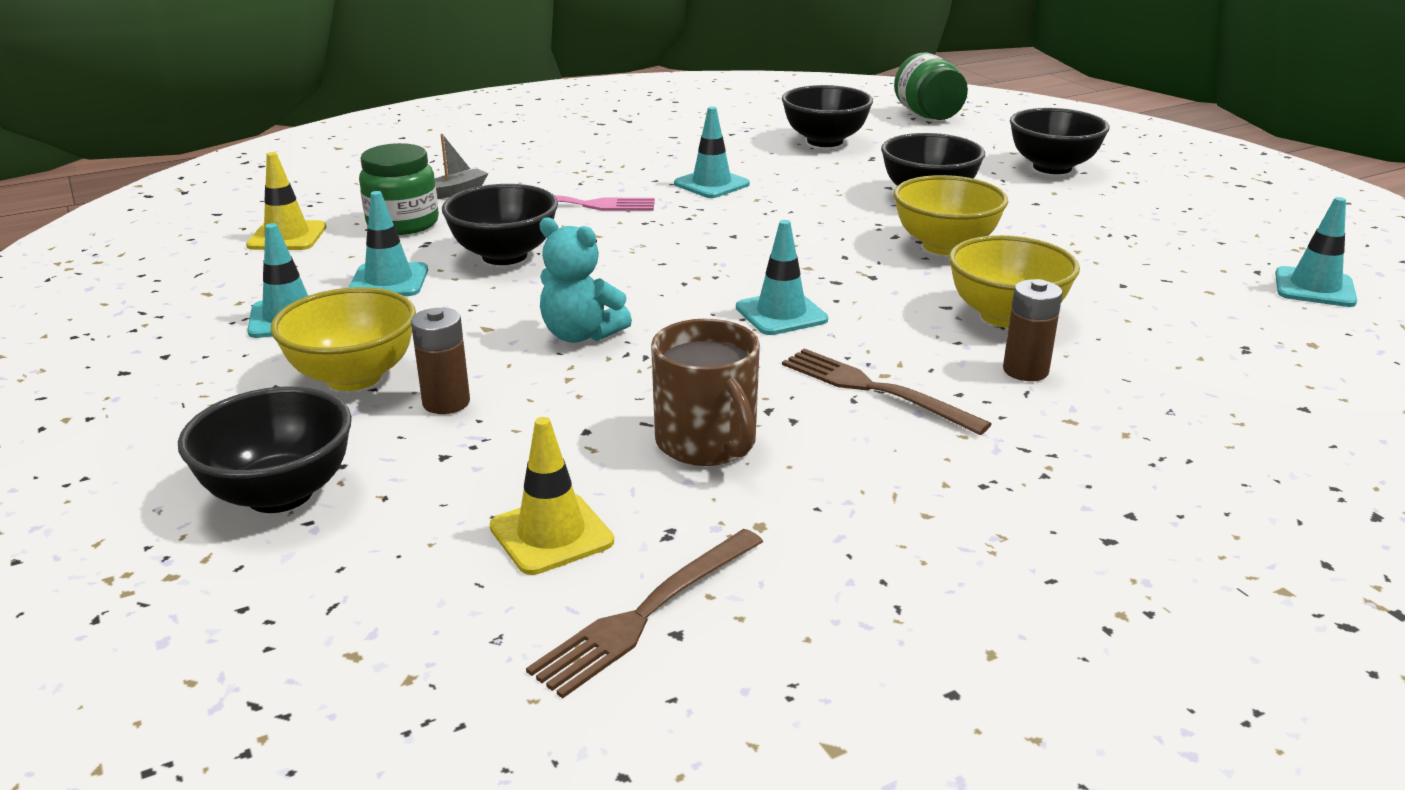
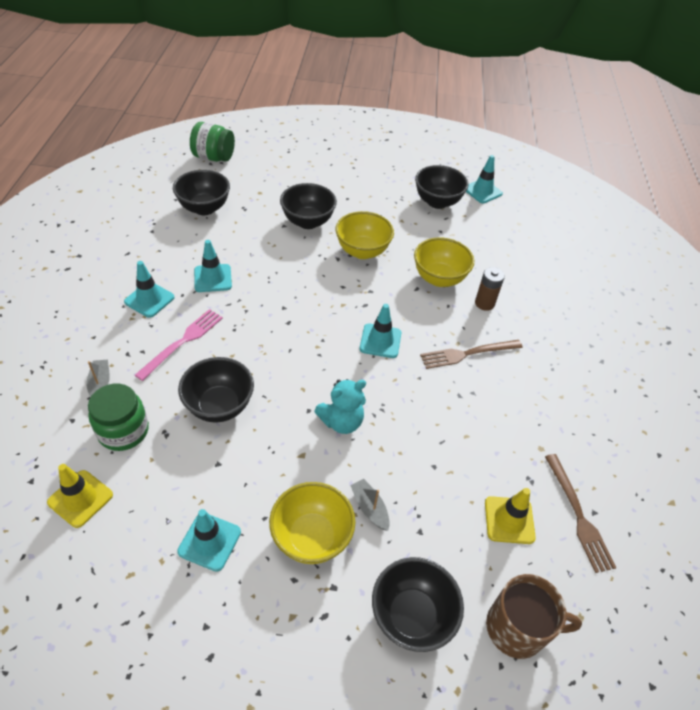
camera: 60 degrees left, 20 degrees up
turquoise traffic cone [348,191,428,296] -> turquoise traffic cone moved to [124,261,175,318]
brown battery [411,308,470,414] -> grey boat [350,479,390,531]
brown mug [651,319,760,466] -> brown mug moved to [486,574,582,659]
black bowl [1010,108,1109,174] -> black bowl moved to [415,165,469,209]

